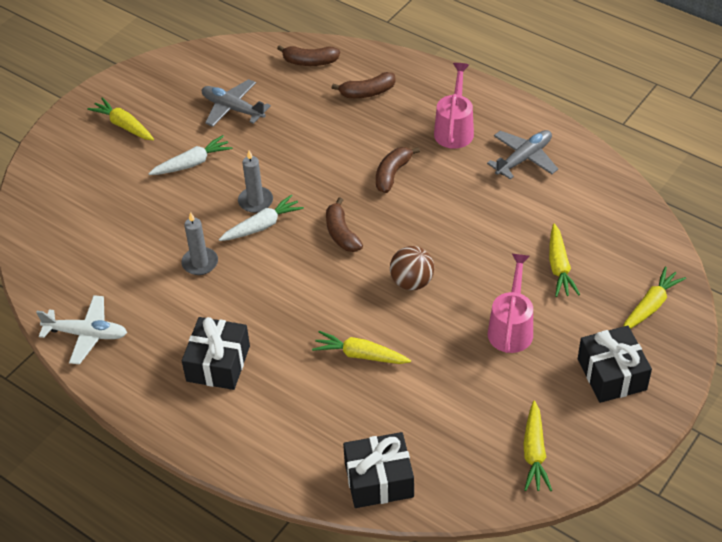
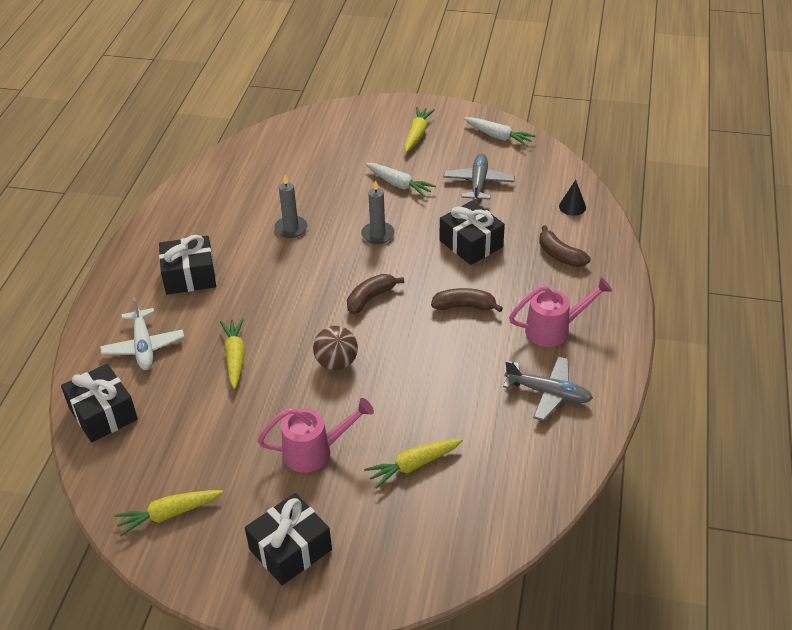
camera: 65 degrees right, 5 degrees down
white plane [36,295,127,365] -> white plane moved to [100,297,184,370]
white carrot [219,194,304,241] -> white carrot moved to [464,117,535,146]
brown banana [277,45,340,66] -> black cone [559,180,586,216]
yellow carrot [623,267,686,329] -> none
none -> black gift [440,200,505,265]

